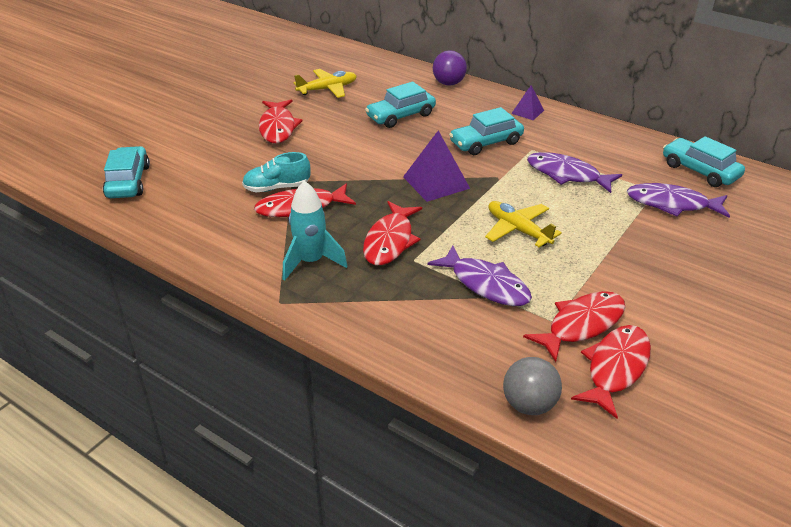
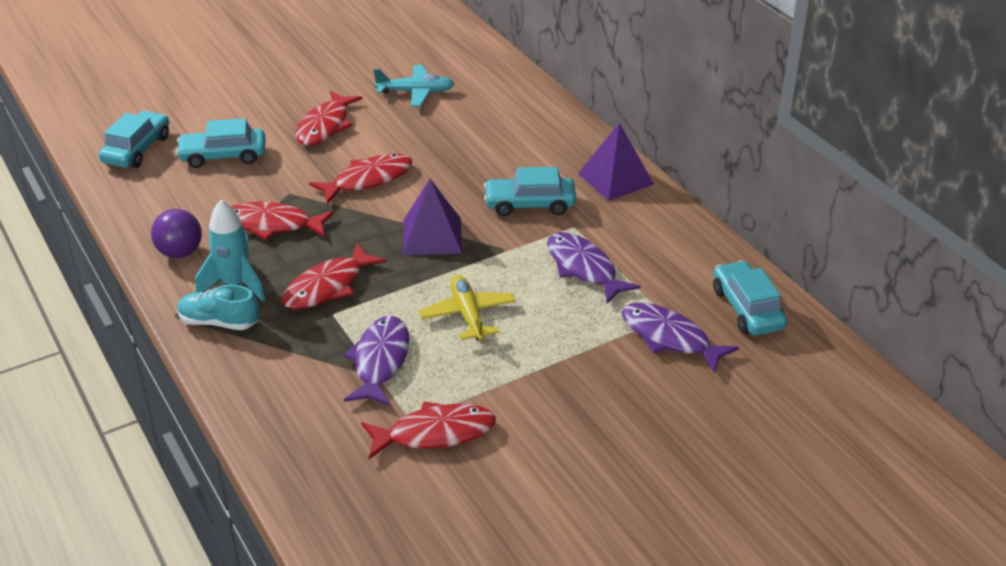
camera: 25 degrees right, 0 degrees up
turquoise shoe [242,152,310,192] -> turquoise shoe moved to [177,285,259,330]
yellow plane [294,69,357,98] -> turquoise plane [373,65,454,107]
turquoise car [365,82,436,128] -> turquoise car moved to [176,118,265,168]
purple fish [428,246,532,306] -> purple fish turned 150 degrees counterclockwise [343,316,409,406]
purple ball [433,50,467,86] -> purple ball moved to [151,209,202,258]
grey ball [503,357,562,415] -> none
purple pyramid [511,86,544,120] -> purple pyramid [578,122,654,201], size x1.76
red fish [571,325,651,419] -> red fish moved to [309,154,413,204]

